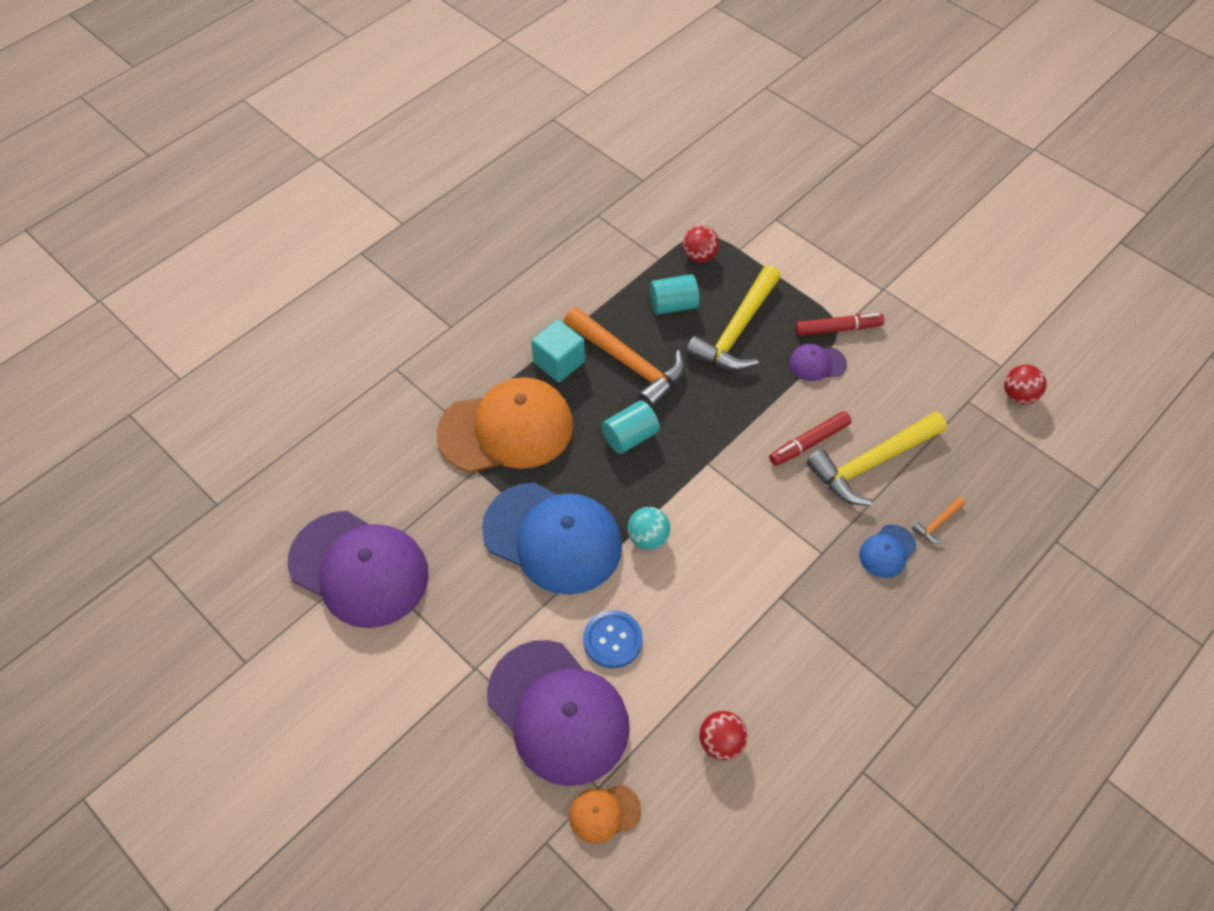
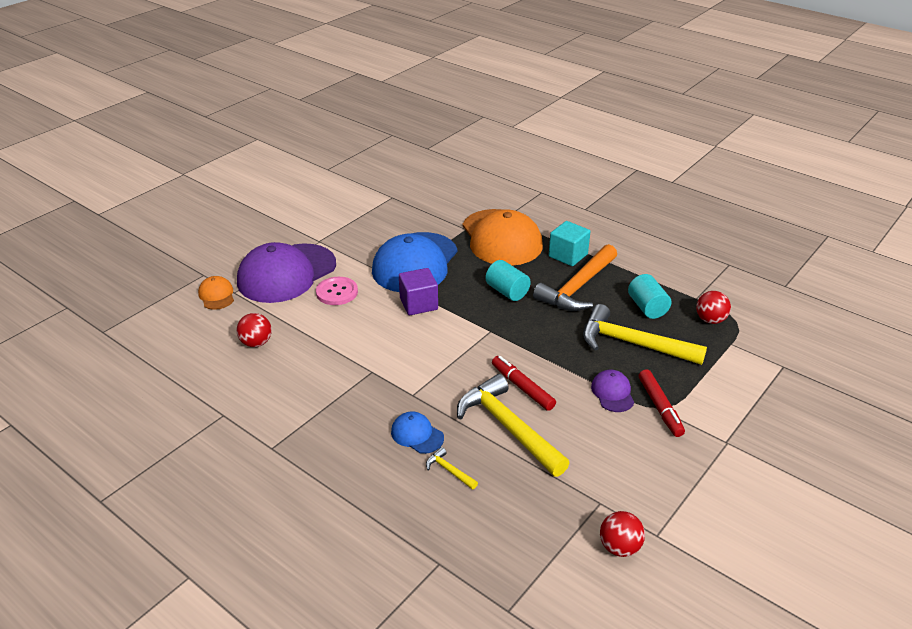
camera: 85 degrees right, 20 degrees down
purple cap [288,511,429,628] -> none
blue button [583,610,643,668] -> pink button [316,277,358,305]
turquoise ball [627,507,671,550] -> purple cube [399,268,438,315]
orange hammer [912,497,965,543] -> yellow hammer [426,447,478,490]

